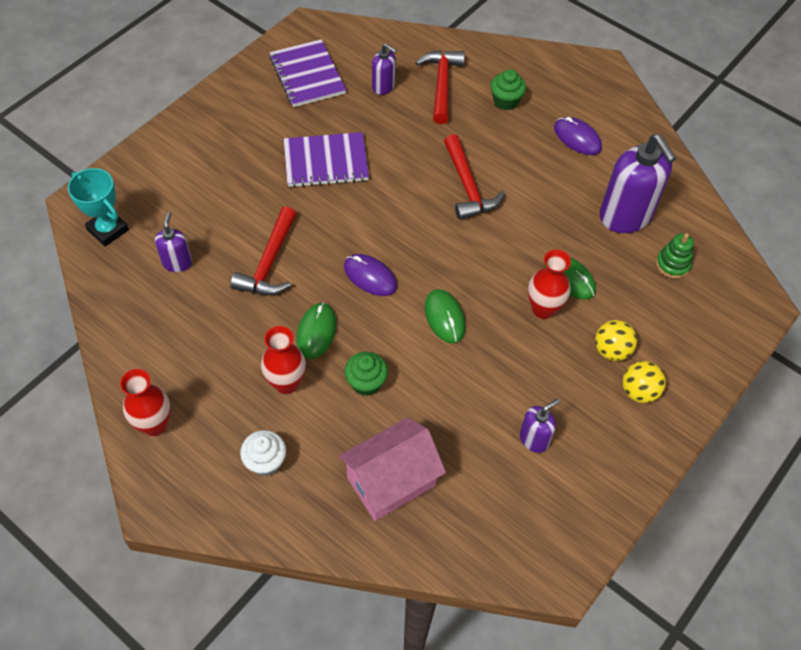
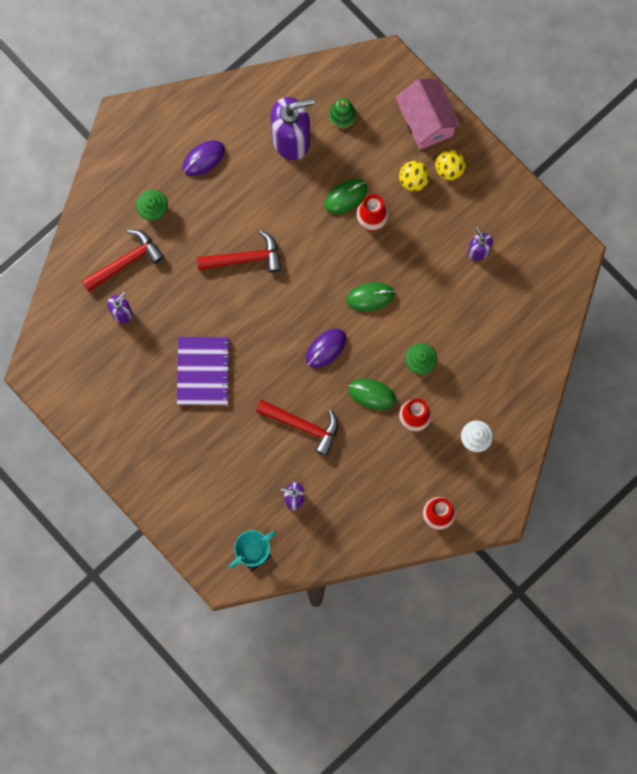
camera: 80 degrees left, 20 degrees up
purple notebook [270,39,346,107] -> none
pink house [339,417,446,521] -> pink house moved to [395,78,461,150]
red hammer [415,50,465,124] -> red hammer turned 135 degrees clockwise [82,229,164,292]

